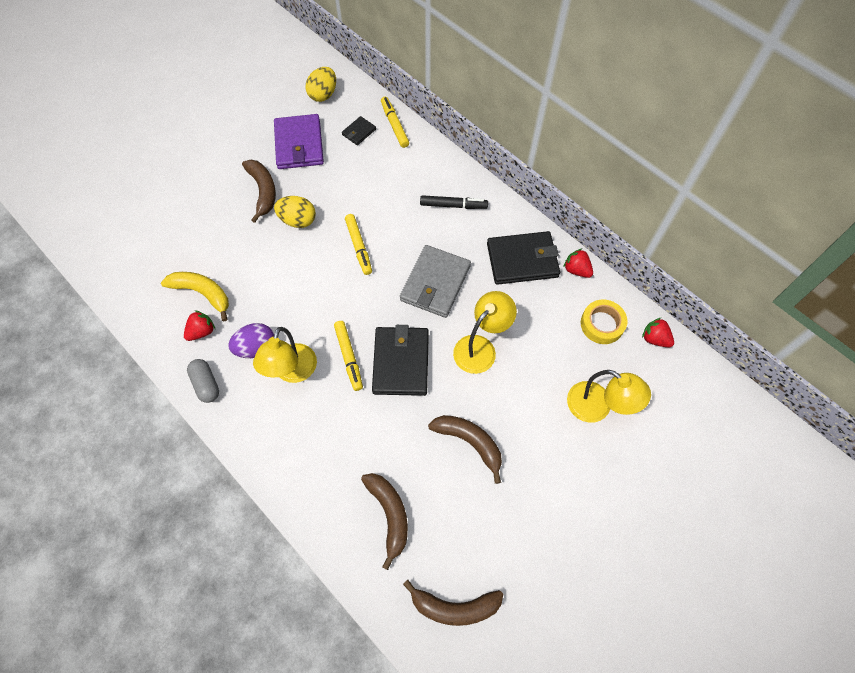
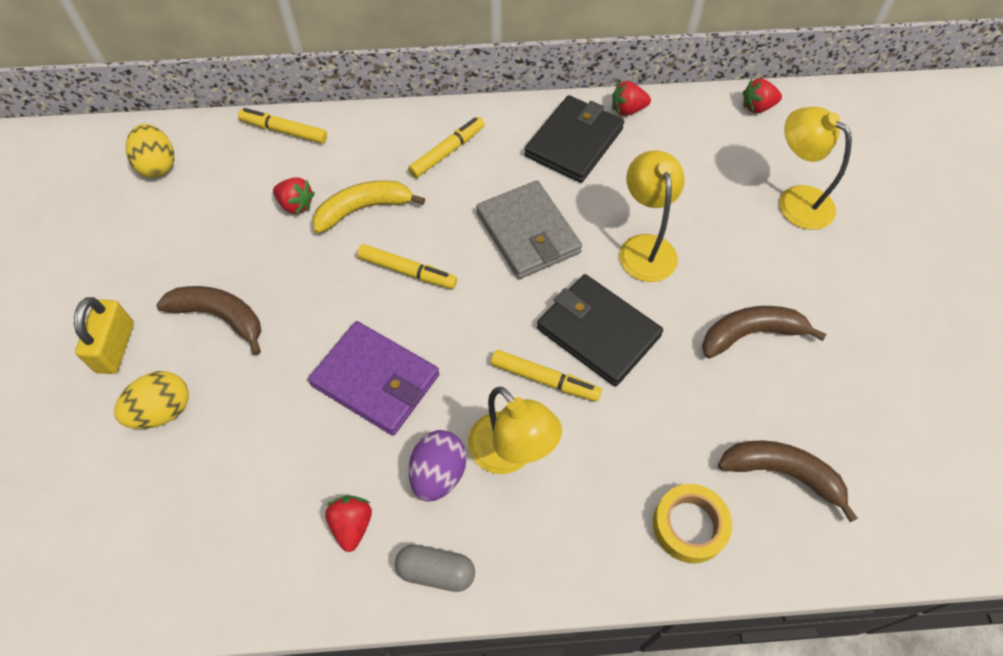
camera: 50 degrees left, 5 degrees down
yellow banana [161,272,229,321] -> yellow banana moved to [312,180,425,234]
purple wallet [274,114,324,169] -> purple wallet moved to [308,321,439,436]
yellow egg [274,196,316,228] -> yellow egg moved to [114,371,189,429]
black wallet [342,116,376,145] -> none
brown banana [403,580,503,626] -> none
black marker [420,195,488,209] -> yellow marker [408,117,485,178]
yellow lamp [567,370,651,423] -> yellow lamp turned 120 degrees counterclockwise [779,107,852,230]
yellow tape [581,300,628,344] -> yellow tape moved to [653,484,732,563]
none -> yellow padlock [74,297,134,374]
none -> red strawberry [273,177,315,215]

